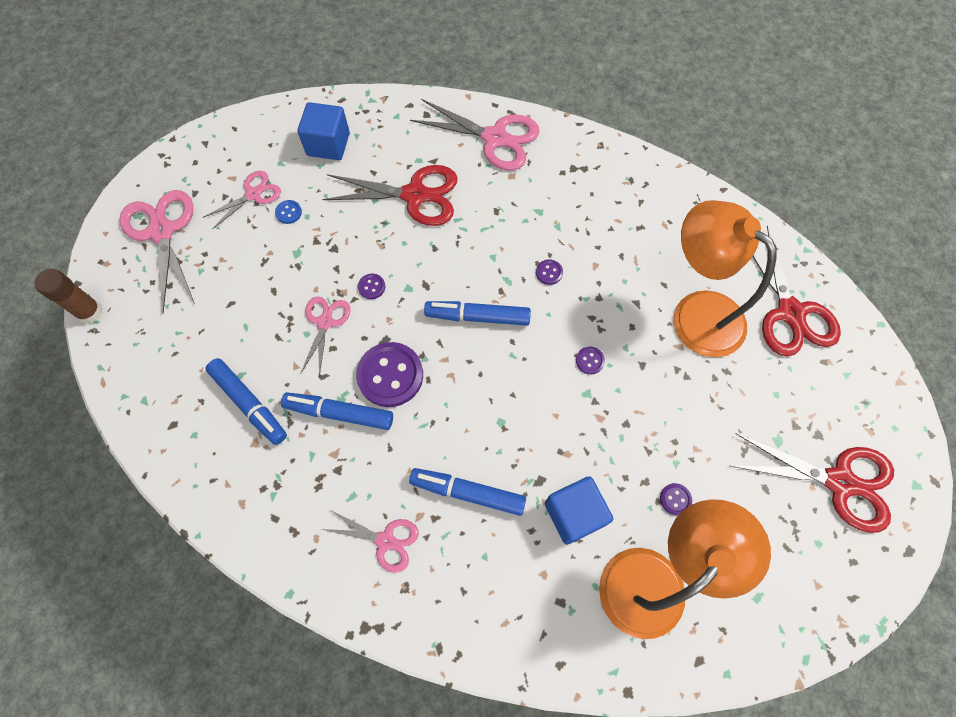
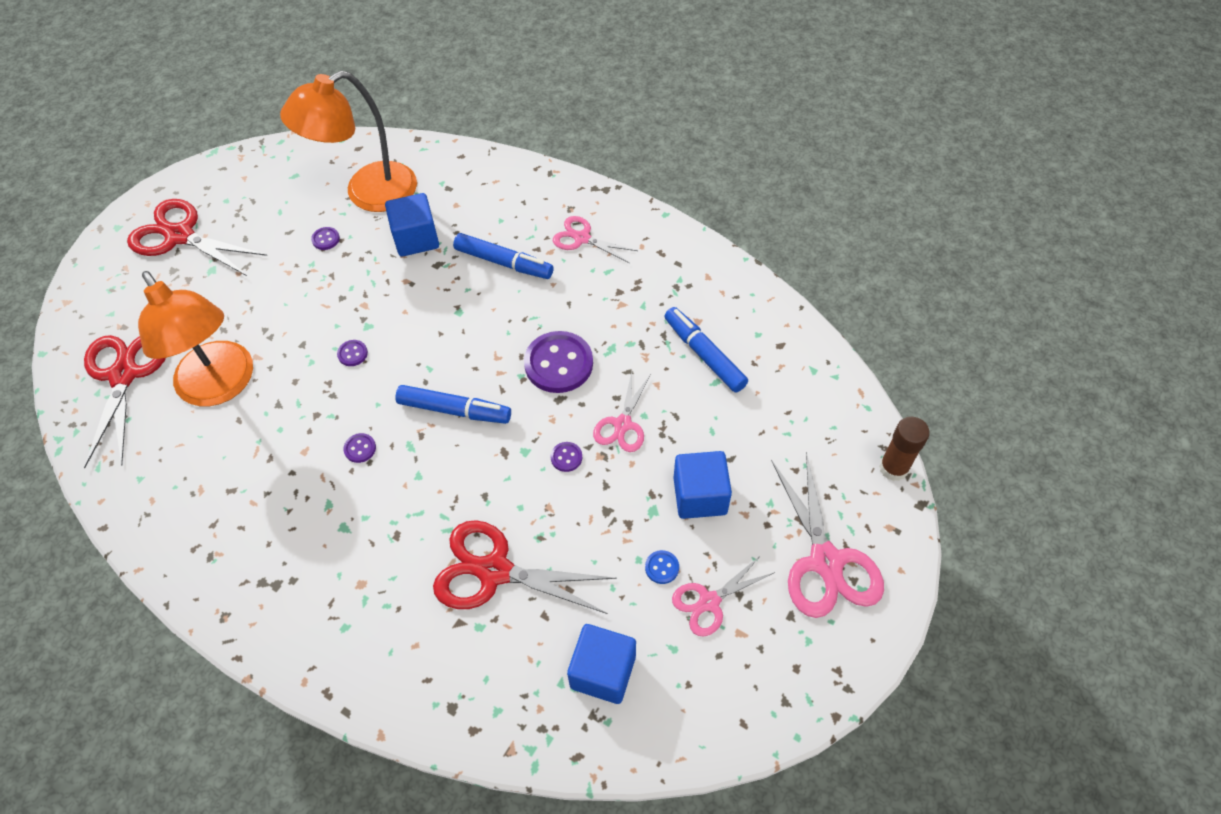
camera: 170 degrees left, 10 degrees down
blue marker [281,392,393,430] -> none
pink scissors [410,99,540,171] -> none
none -> blue cube [674,451,732,519]

